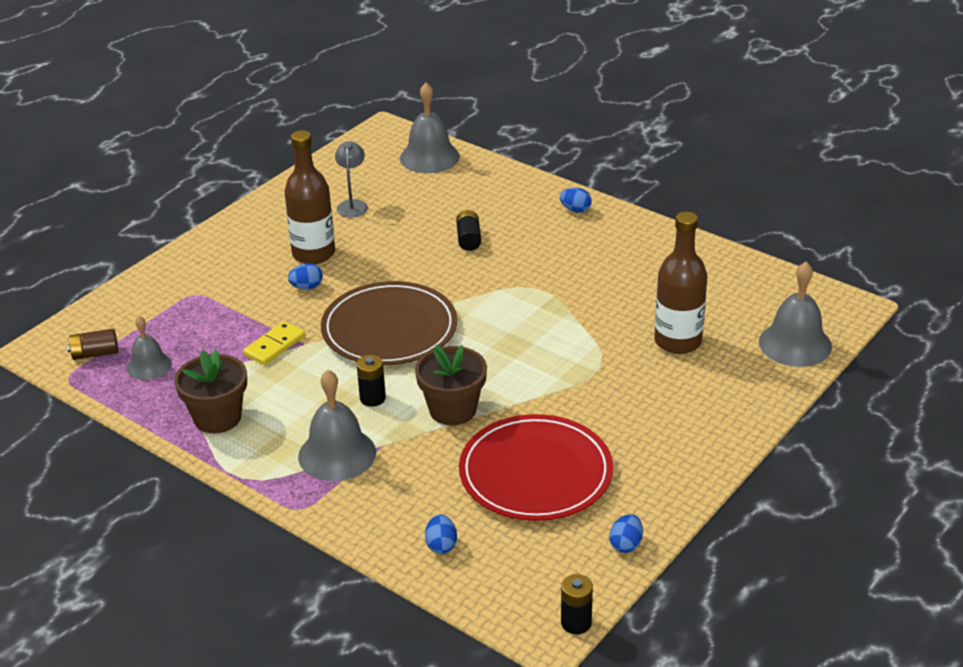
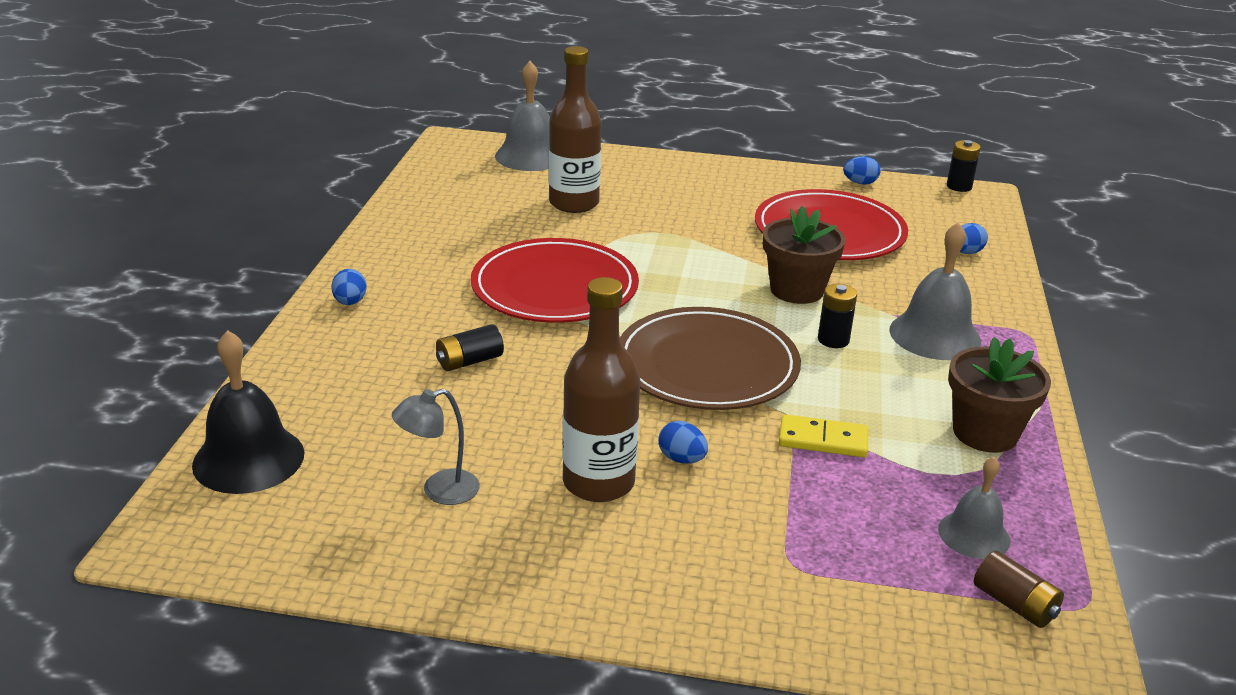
camera: 120 degrees left, 5 degrees down
grey bell [400,83,460,173] -> black bell [192,330,304,494]
none -> red plate [471,238,639,323]

